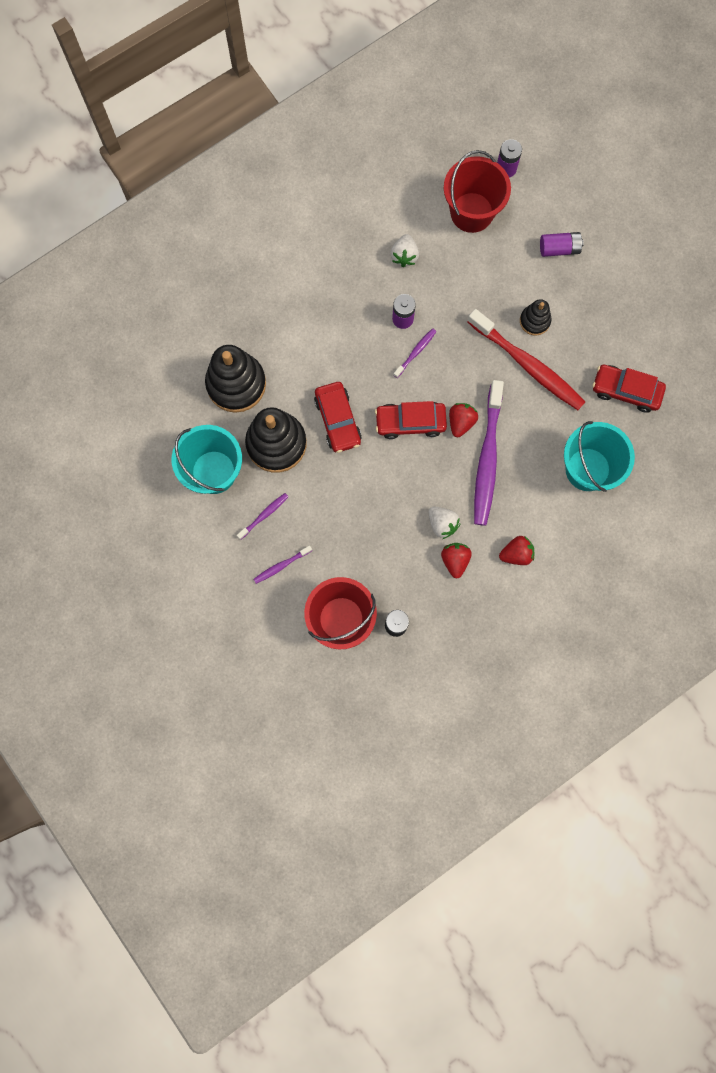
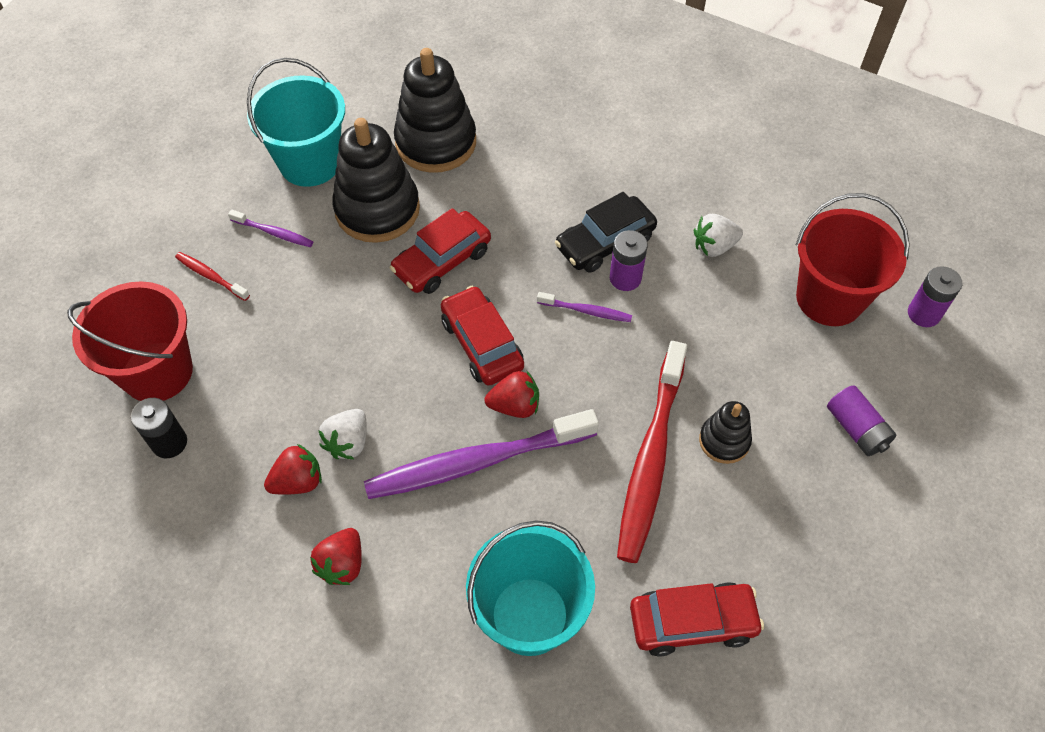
camera: 65 degrees right, 20 degrees down
purple toothbrush [254,545,312,584] -> red toothbrush [175,252,250,301]
red strawberry [499,536,534,565] -> red strawberry turned 60 degrees clockwise [310,528,362,585]
red car [592,365,666,413] -> red car turned 90 degrees clockwise [630,582,764,657]
none -> black car [555,192,657,273]

